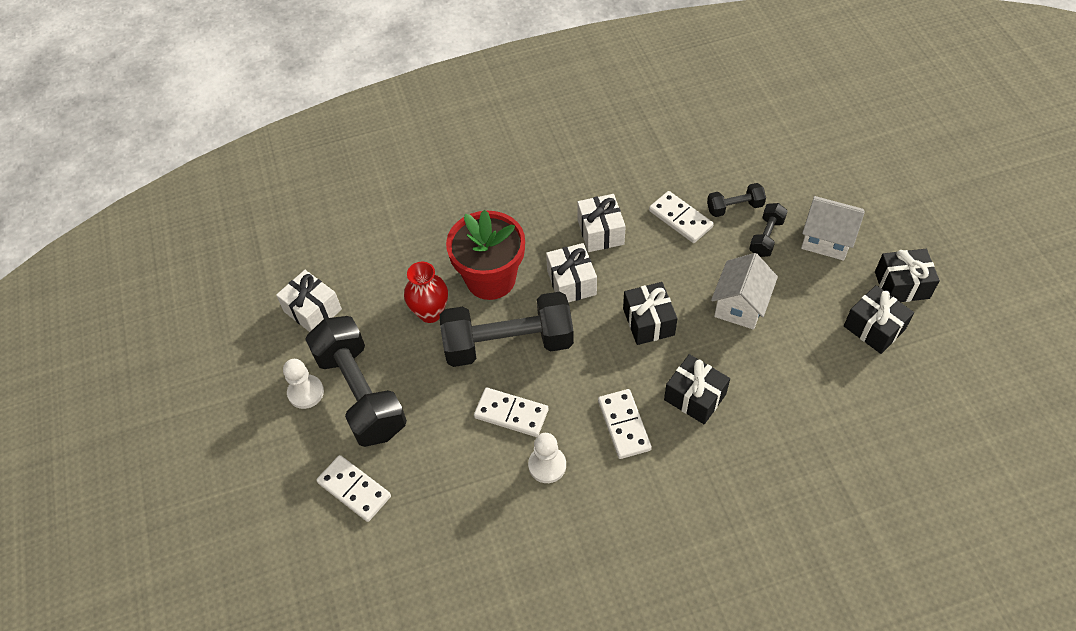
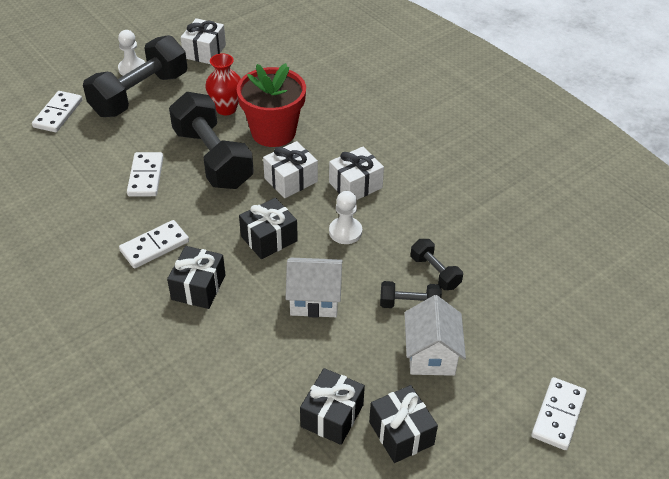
camera: 65 degrees right, 10 degrees down
white pawn [528,433,566,483] -> white pawn moved to [329,191,362,244]
white domino [649,191,714,243] -> white domino moved to [531,377,587,450]

